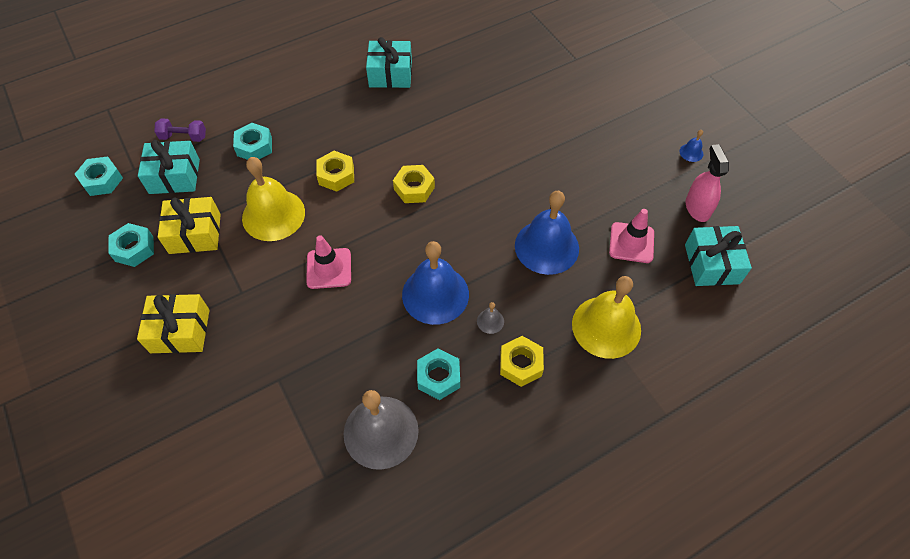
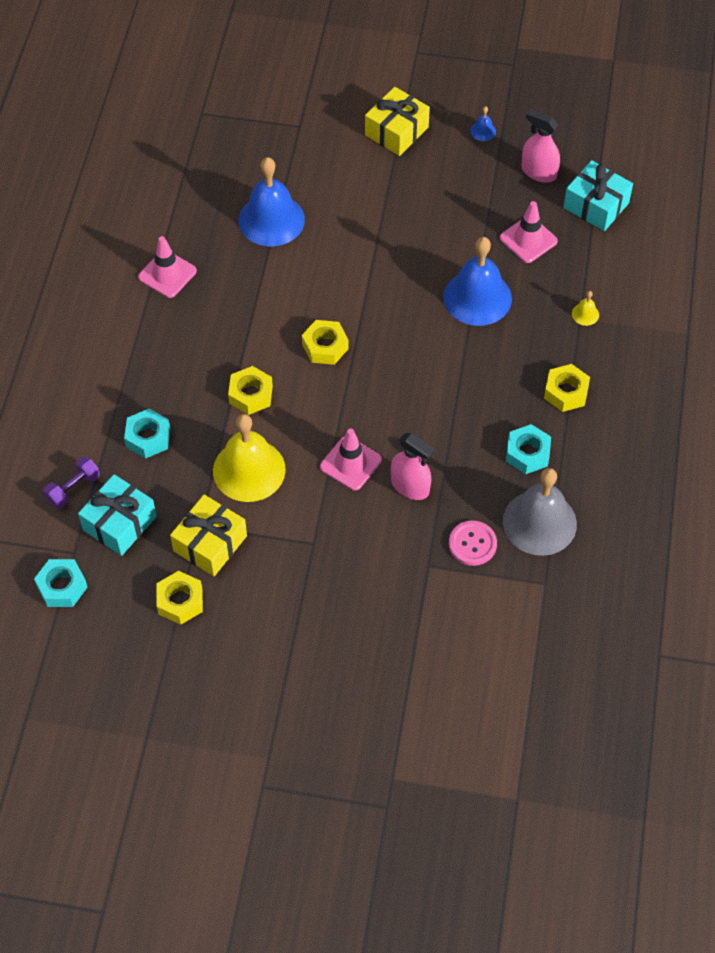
camera: 50 degrees left, 0 degrees up
turquoise nut [108,223,154,267] -> yellow nut [156,571,203,625]
yellow gift [137,294,210,353] -> yellow gift moved to [365,87,430,156]
turquoise gift [366,37,412,88] -> pink traffic cone [138,236,197,298]
blue bell [402,241,469,325] -> blue bell moved to [238,157,305,246]
grey bell [477,302,504,334] -> none
yellow bell [572,276,641,359] -> yellow bell [572,291,599,326], size x0.40
none -> pink spray bottle [391,433,435,500]
none -> pink button [449,521,497,566]

